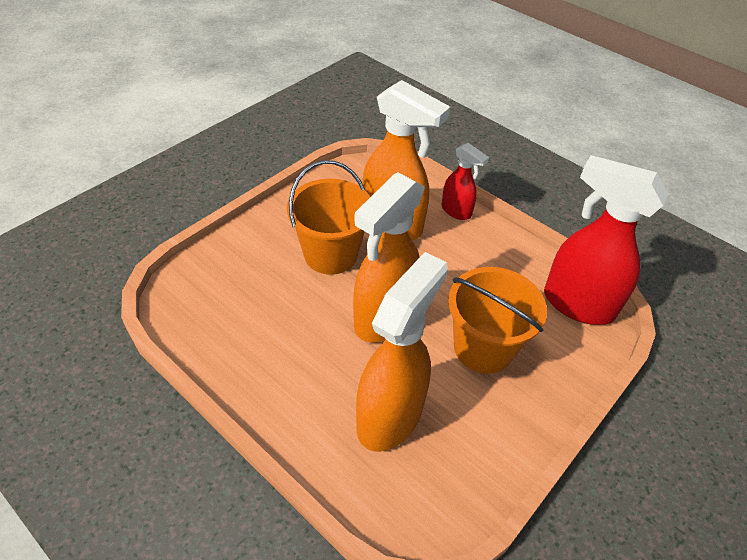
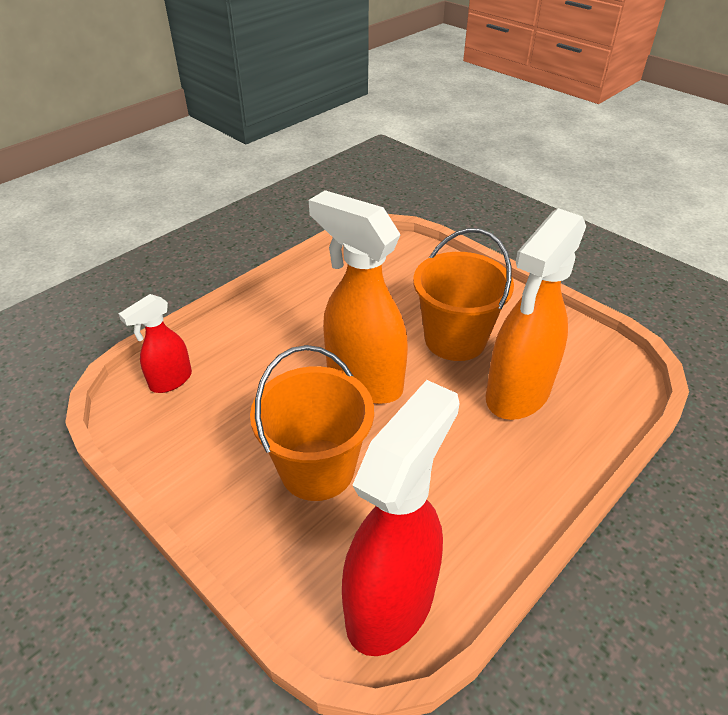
camera: 95 degrees right, 5 degrees down
orange spray bottle [356,252,448,452] -> none
red spray bottle [442,143,489,220] -> red spray bottle moved to [119,294,192,393]

